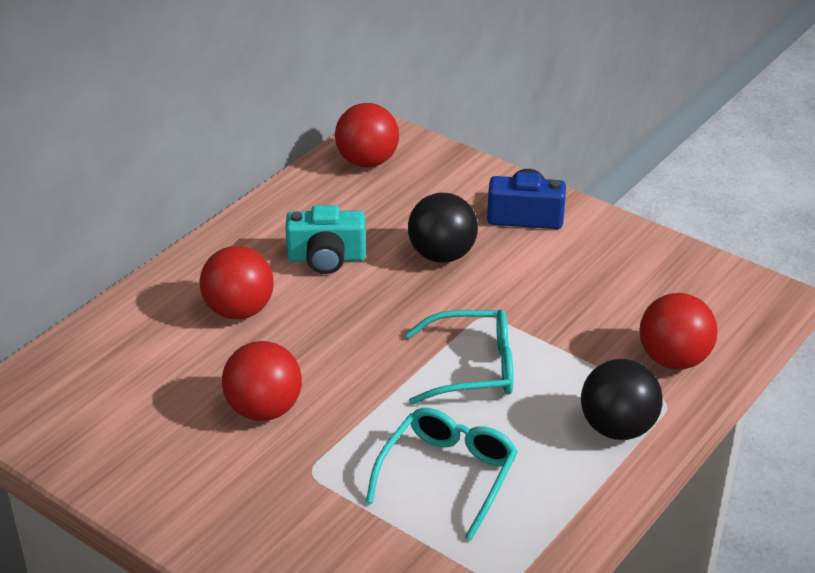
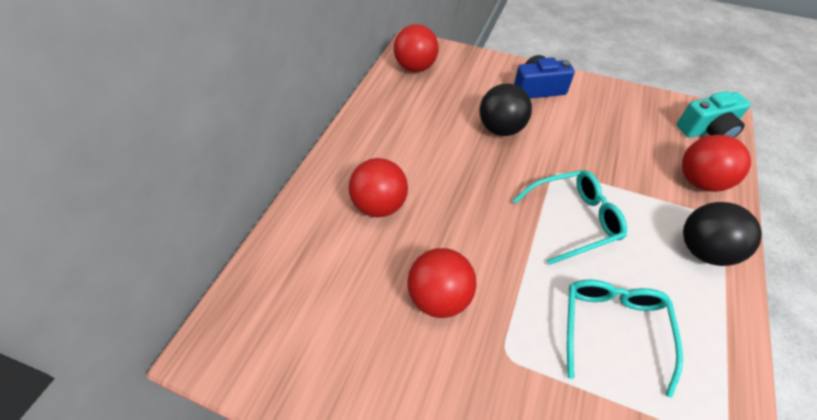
camera: 15 degrees left, 15 degrees up
turquoise camera [286,205,366,274] -> turquoise camera moved to [676,91,751,138]

